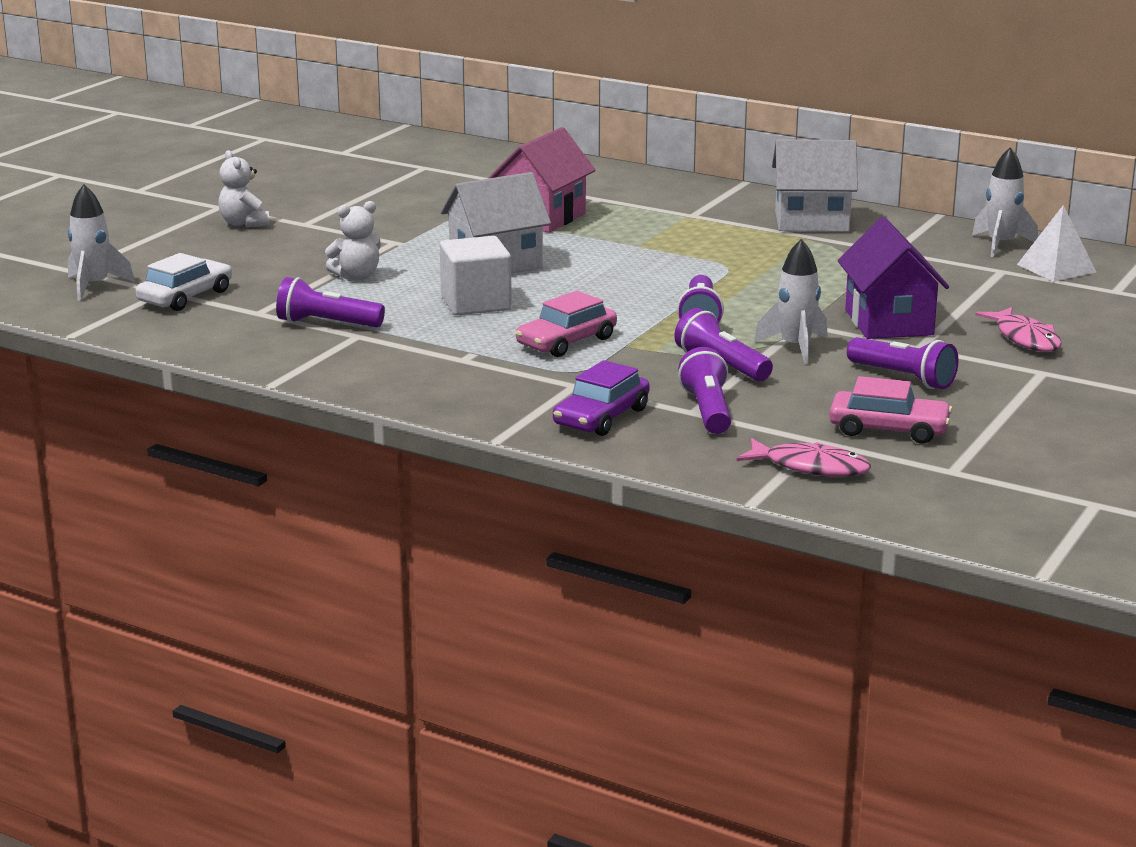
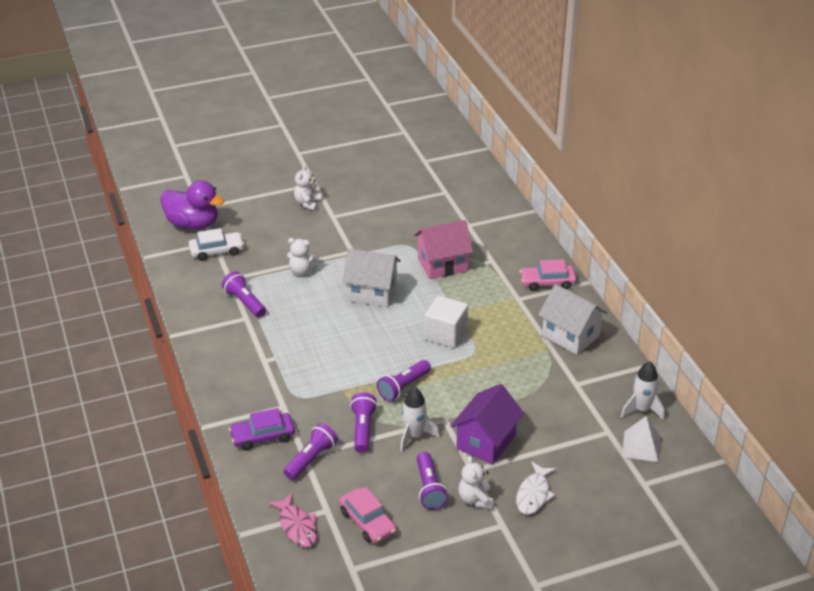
camera: 40 degrees right, 15 degrees up
white rocket [68,184,135,301] -> purple duck [160,180,225,230]
white cube [440,236,512,315] -> white cube moved to [424,295,468,348]
pink car [516,291,617,357] -> pink car moved to [520,259,577,291]
pink fish [976,307,1062,352] -> white fish [516,462,557,515]
none -> white teddy bear [458,456,493,509]

